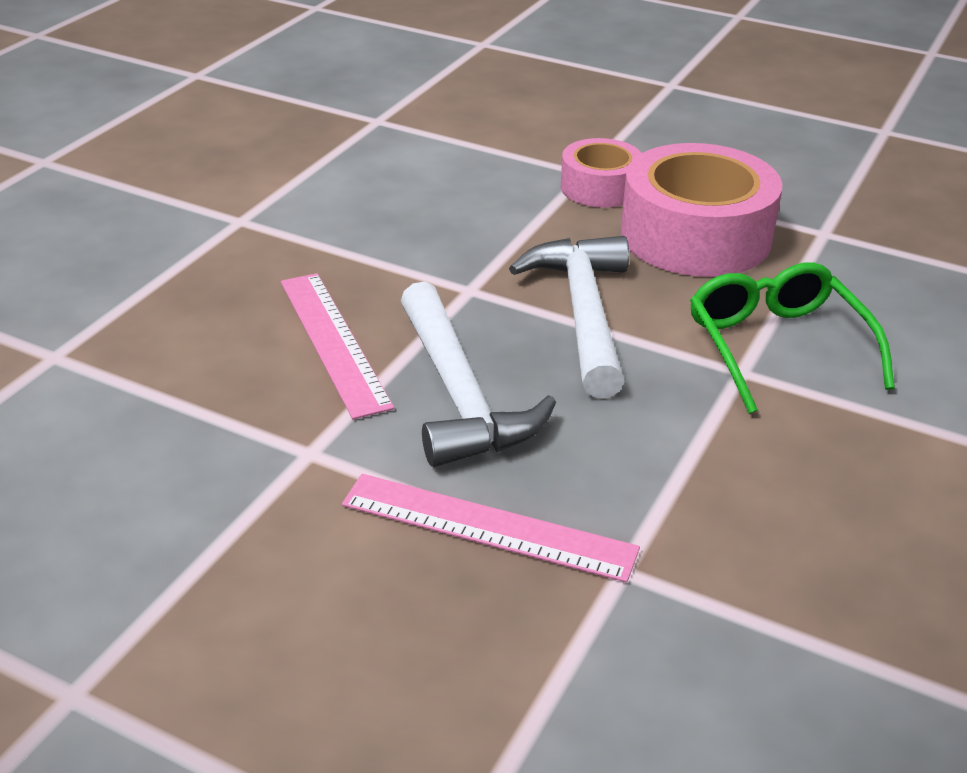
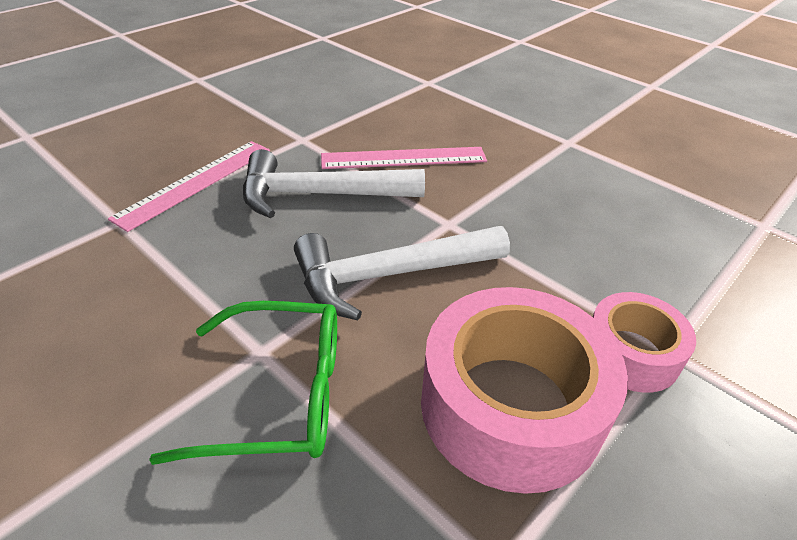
camera: 105 degrees right, 5 degrees up
white hammer [509,236,629,398] -> white hammer turned 150 degrees clockwise [294,226,510,321]

